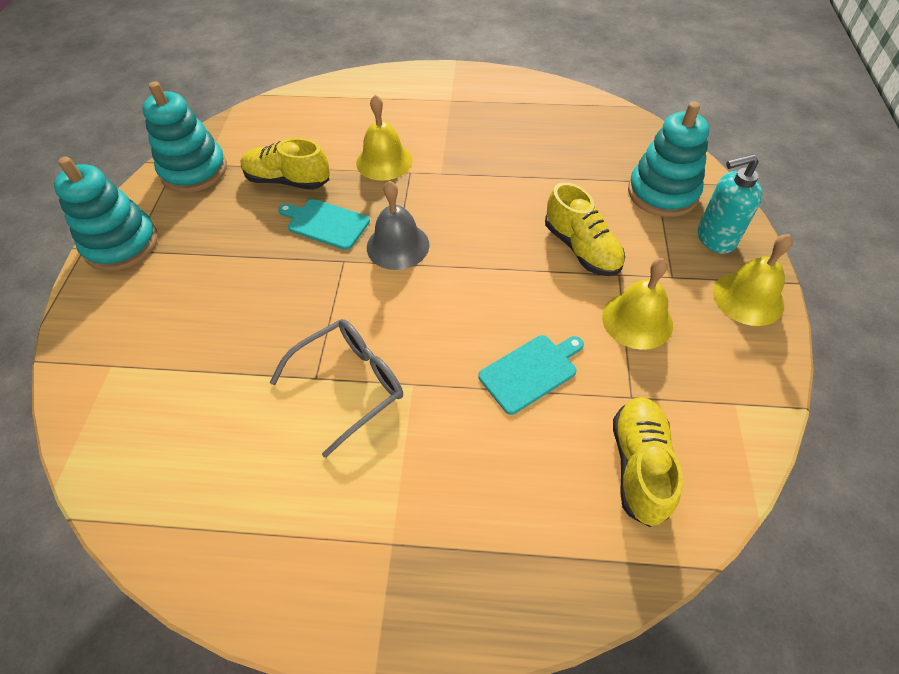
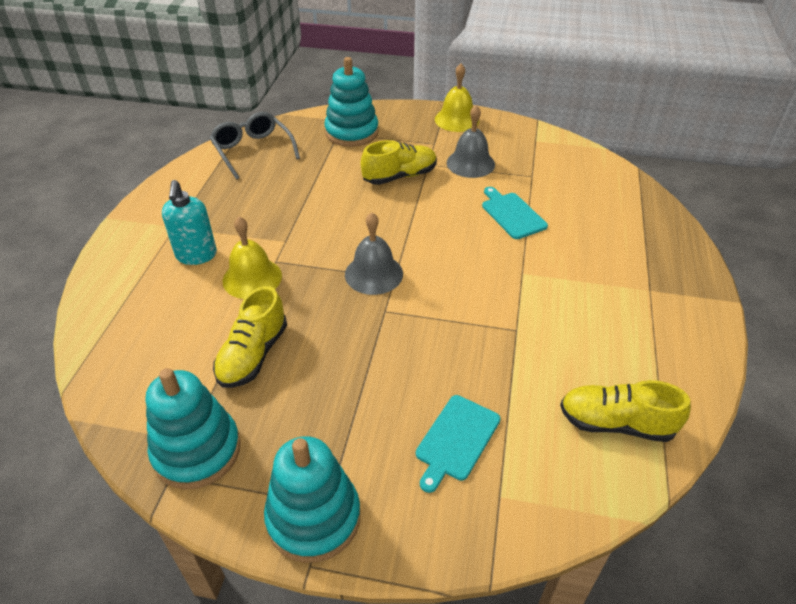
camera: 85 degrees left, 10 degrees down
grey glasses [270,319,403,458] -> grey glasses moved to [210,112,300,179]
turquoise cutting board [278,199,370,250] -> turquoise cutting board moved to [416,395,500,493]
yellow bell [602,258,673,350] -> grey bell [447,105,495,178]
yellow shoe [613,397,683,527] -> yellow shoe moved to [560,380,691,442]
turquoise soap dispenser [698,154,762,254] -> turquoise soap dispenser moved to [162,180,217,265]

